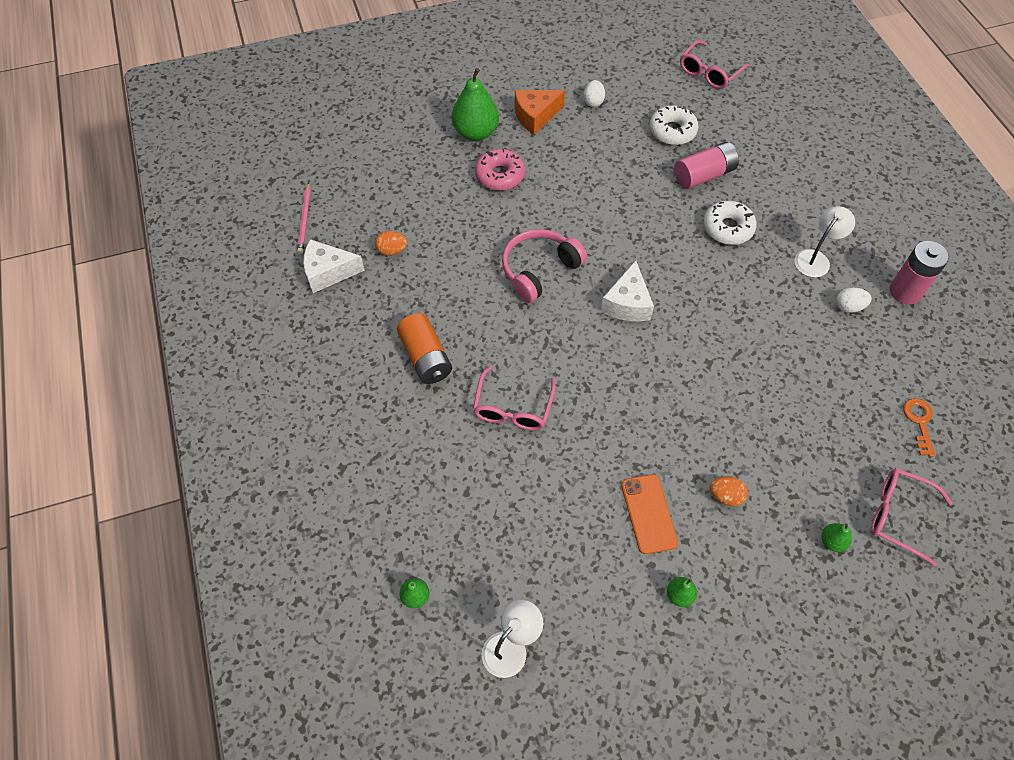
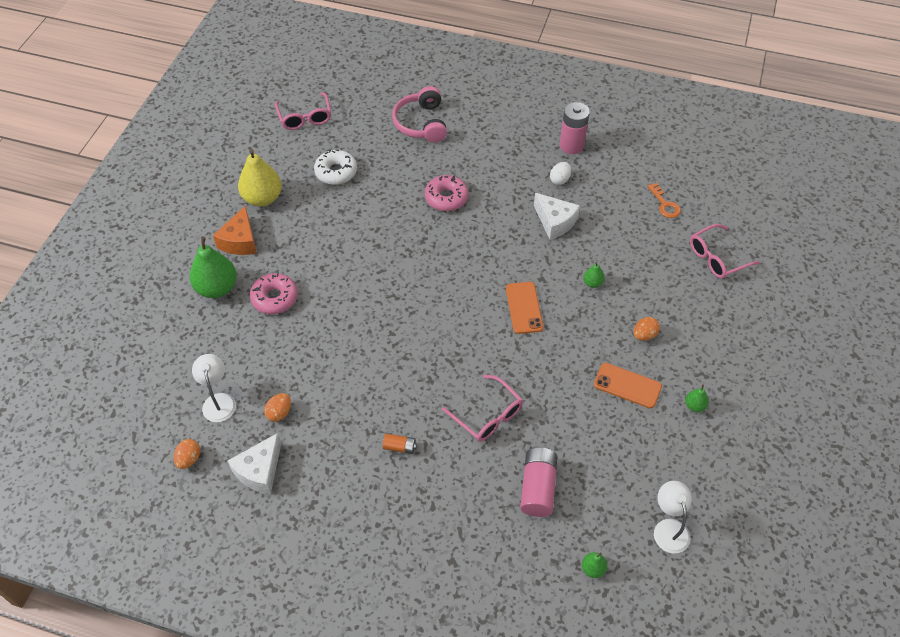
camera: 55 degrees left, 5 degrees down
pink pencil [297,182,311,254] -> orange egg [174,439,200,469]
orange battery [397,313,452,384] -> orange battery [383,434,417,454], size x0.51
pink headphones [502,229,587,303] -> pink headphones moved to [392,86,447,143]
white egg [584,80,605,107] -> yellow pear [238,149,282,206]
white cheese [601,261,654,321] -> white cheese moved to [534,193,580,240]
pink battery [674,142,739,189] -> pink battery moved to [520,448,557,517]
white donut [703,201,757,245] -> pink donut [425,175,469,211]
white lamp [794,206,855,277] -> white lamp moved to [192,354,236,422]
green pear [821,523,852,552] -> green pear moved to [583,262,605,288]
orange key [903,398,935,457] -> orange key turned 150 degrees counterclockwise [647,183,681,218]
none -> orange phone [506,282,543,334]

